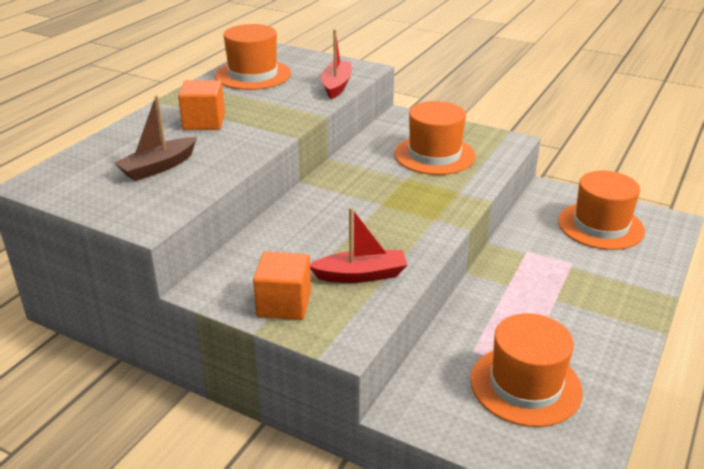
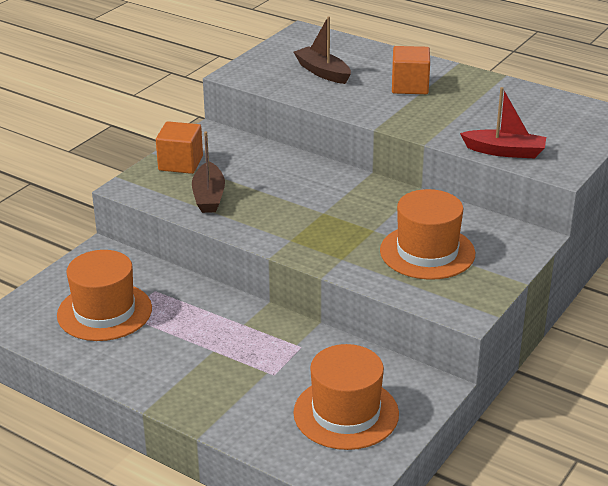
camera: 95 degrees right, 0 degrees up
orange hat [215,24,291,90] -> none
red boat [310,207,407,283] -> brown boat [192,132,225,213]

